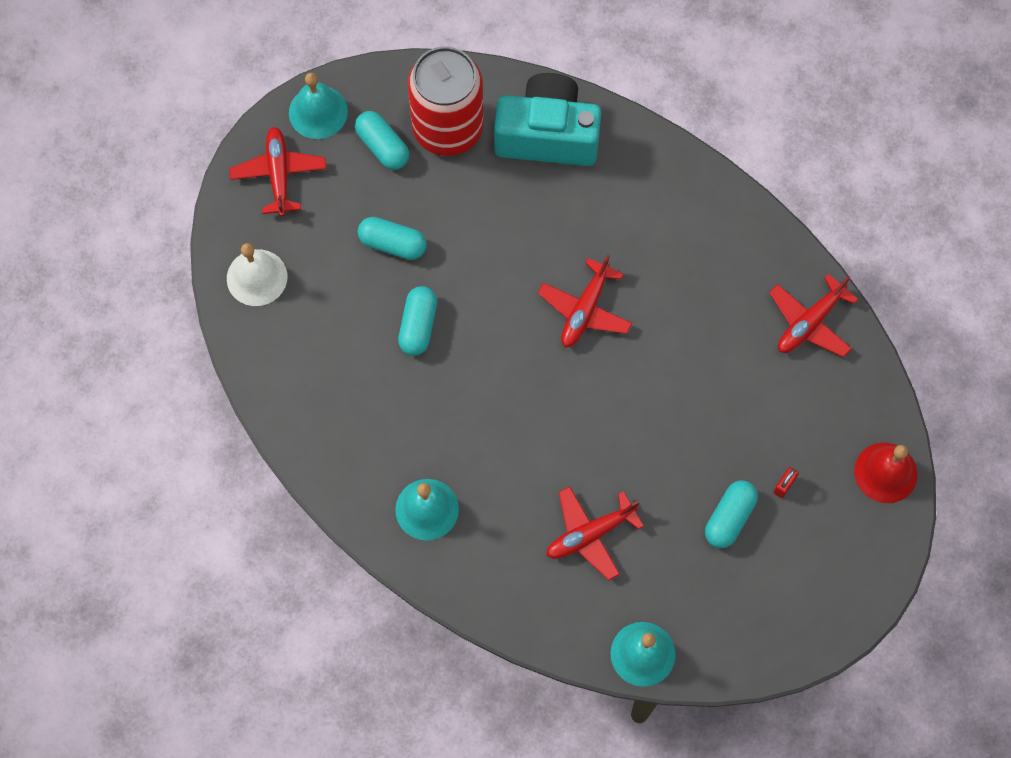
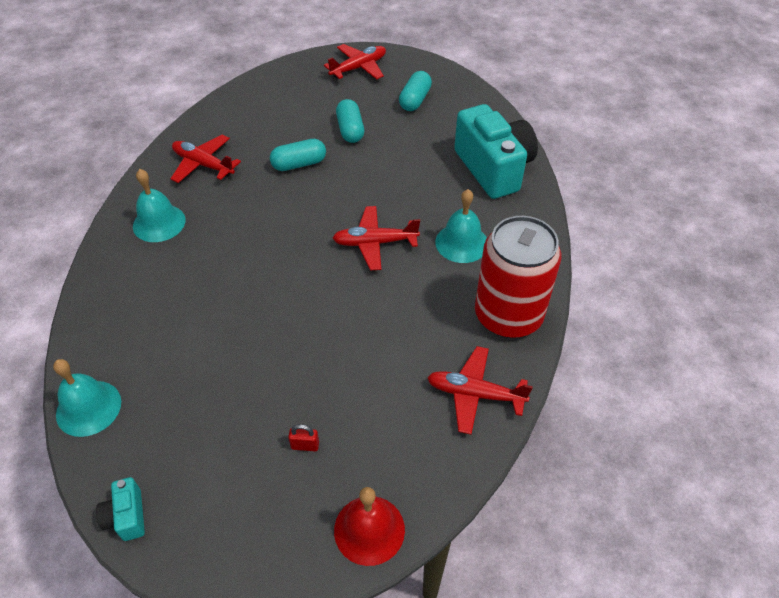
camera: 60 degrees right, 20 degrees down
white bell [227,243,287,306] -> none
turquoise bell [289,73,348,139] -> turquoise bell moved to [435,189,487,263]
red can [408,47,484,156] -> red can moved to [475,216,561,338]
red plane [546,486,644,580] -> red plane moved to [170,135,241,183]
turquoise capsule [705,480,758,548] -> none
none -> turquoise camera [96,477,145,541]

